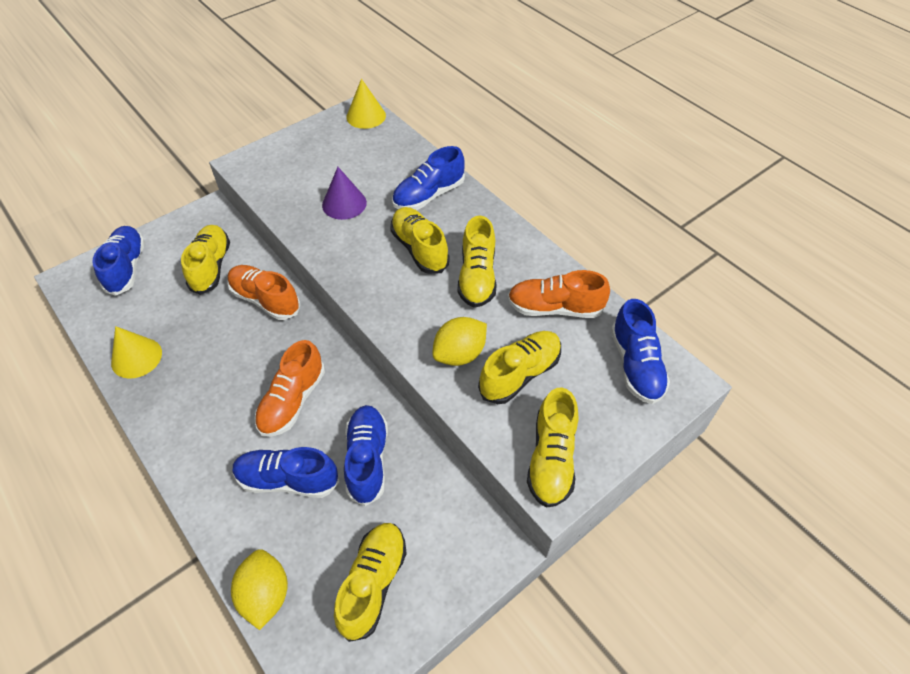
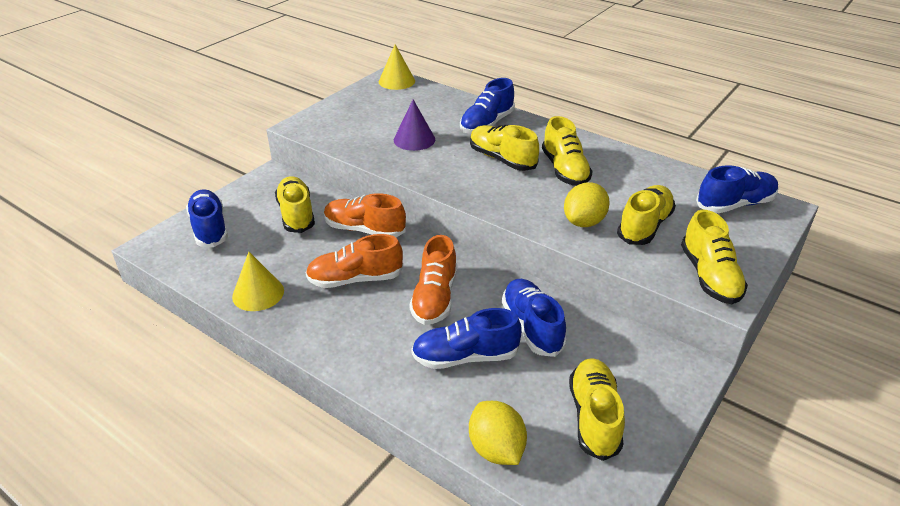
camera: 15 degrees left, 15 degrees down
orange shoe [508,270,610,318] -> orange shoe moved to [306,234,403,288]
blue shoe [611,299,670,404] -> blue shoe turned 90 degrees counterclockwise [696,165,779,213]

